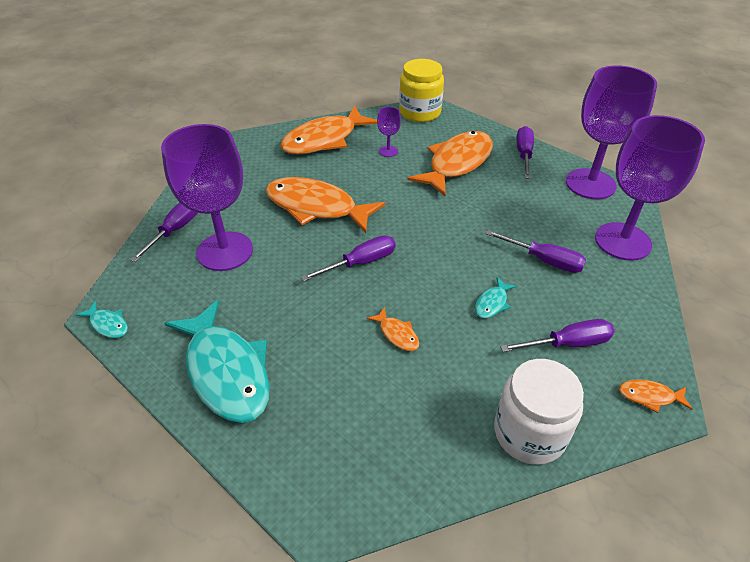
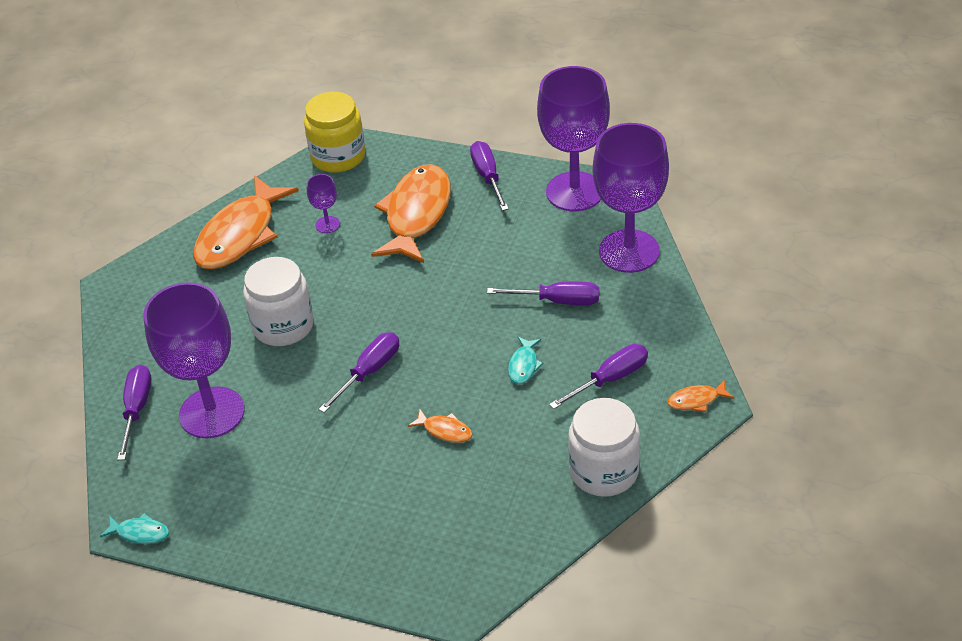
camera: 20 degrees left, 0 degrees up
turquoise fish [164,300,270,423] -> none
orange fish [266,177,385,233] -> white jar [243,257,314,346]

